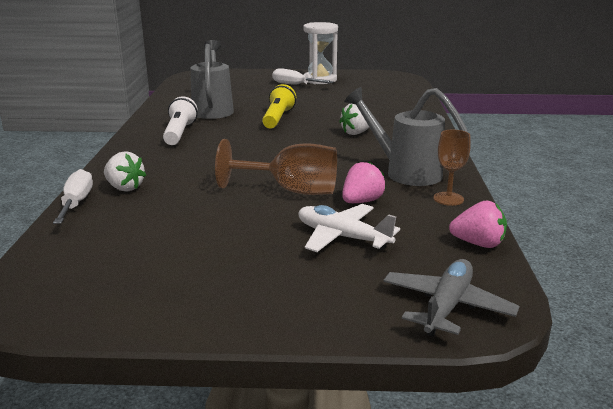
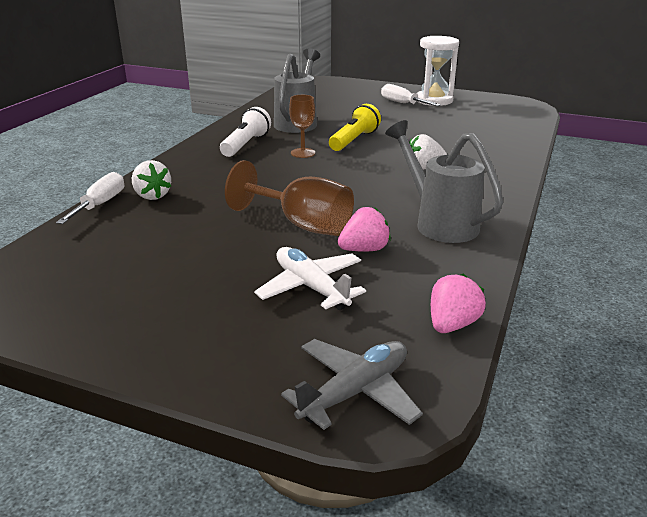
camera: 20 degrees right, 5 degrees up
brown goblet [433,130,471,206] -> brown goblet moved to [289,95,315,158]
pink strawberry [449,200,507,248] -> pink strawberry turned 90 degrees counterclockwise [431,274,486,333]

